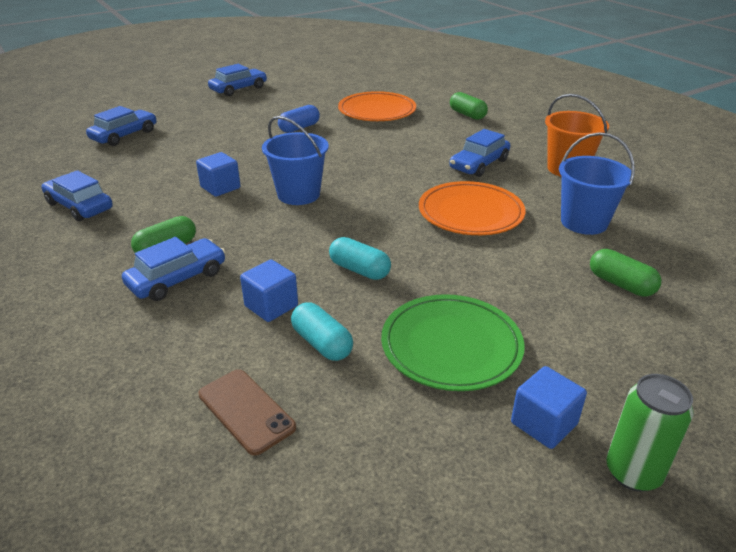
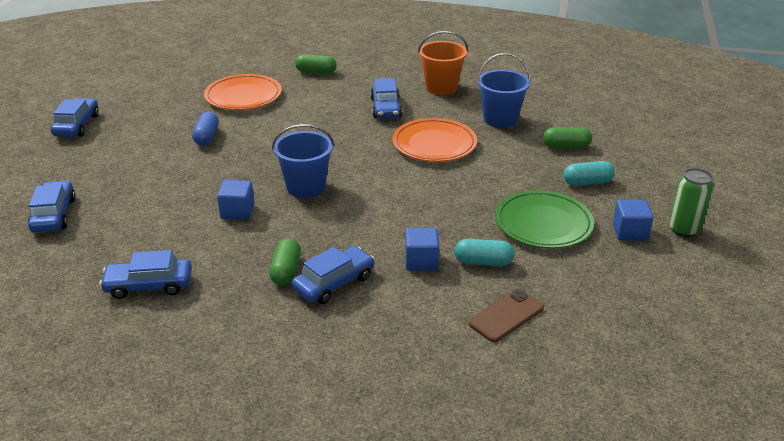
camera: 45 degrees left, 0 degrees up
blue car [122,237,225,301] -> blue car turned 45 degrees clockwise [292,246,375,304]
brown phone [198,369,296,456] -> brown phone turned 45 degrees counterclockwise [469,289,544,342]
turquoise capsule [329,237,391,280] -> turquoise capsule moved to [563,161,615,186]

